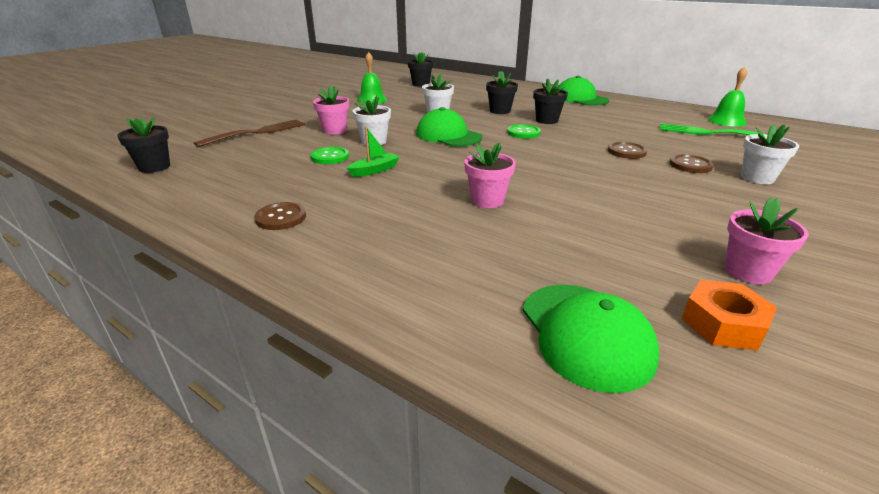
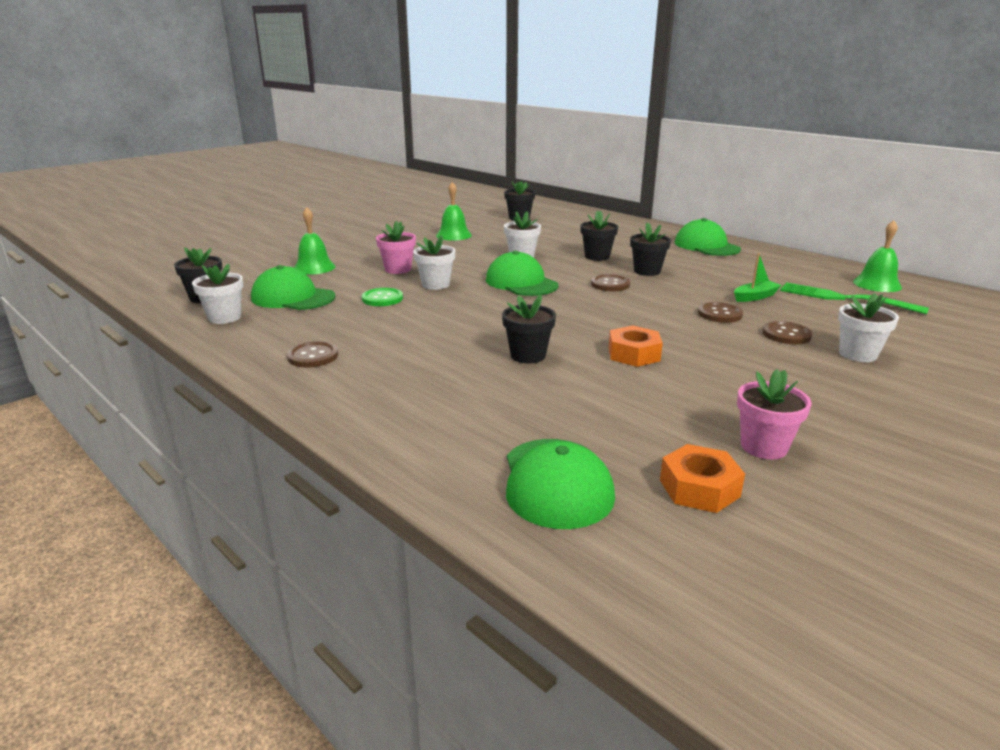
camera: 10 degrees right, 5 degrees down
brown fork [194,119,305,147] -> green bell [294,207,335,275]
green boat [347,127,400,177] -> green boat moved to [734,253,781,302]
pink flower pot [464,143,516,208] -> black flower pot [502,295,556,363]
green button [507,124,541,139] -> brown button [591,274,630,291]
none -> white flower pot [192,264,243,324]
none -> green cap [251,265,335,310]
none -> orange nut [608,325,663,367]

